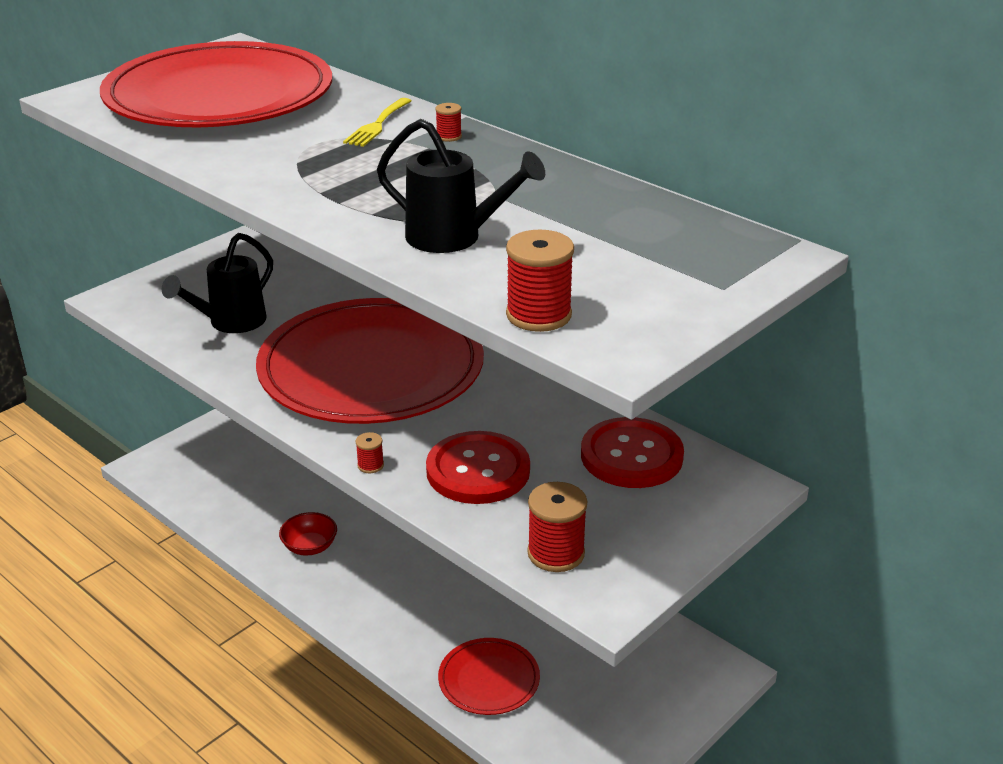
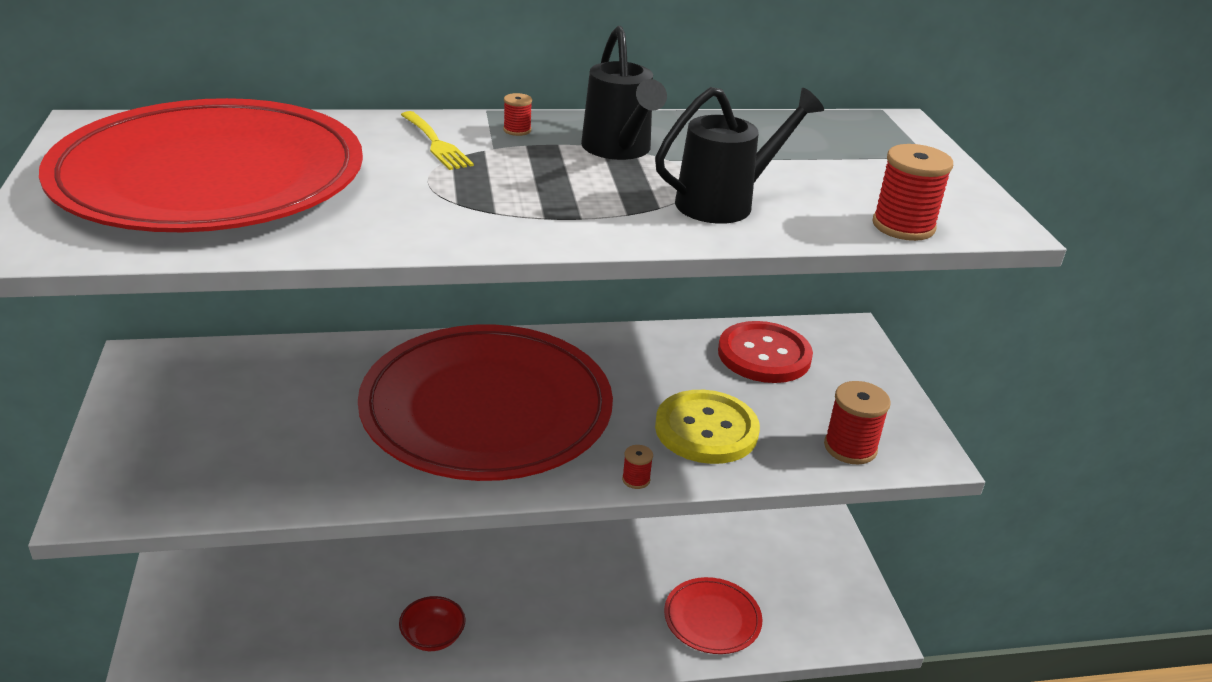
camera: 55 degrees left, 0 degrees up
black watering can [162,233,273,333] -> black watering can moved to [581,26,667,160]
red button [426,431,530,504] -> yellow button [655,390,760,464]

